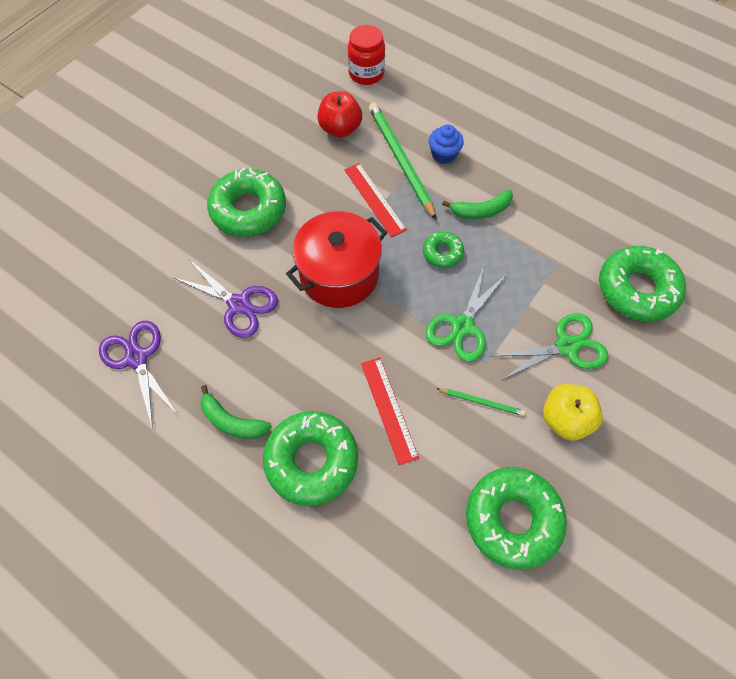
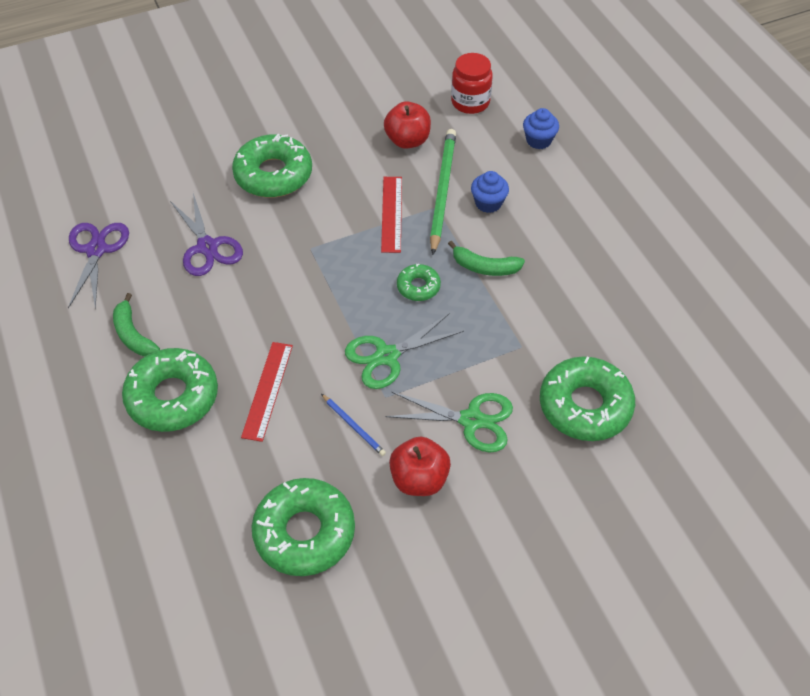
camera: 30 degrees right, 10 degrees down
red pot [286,211,387,308] -> none
green pencil [436,388,525,416] -> blue pencil [321,394,386,456]
yellow apple [543,384,603,441] -> red apple [389,437,451,496]
none -> blue cupcake [523,108,559,149]

